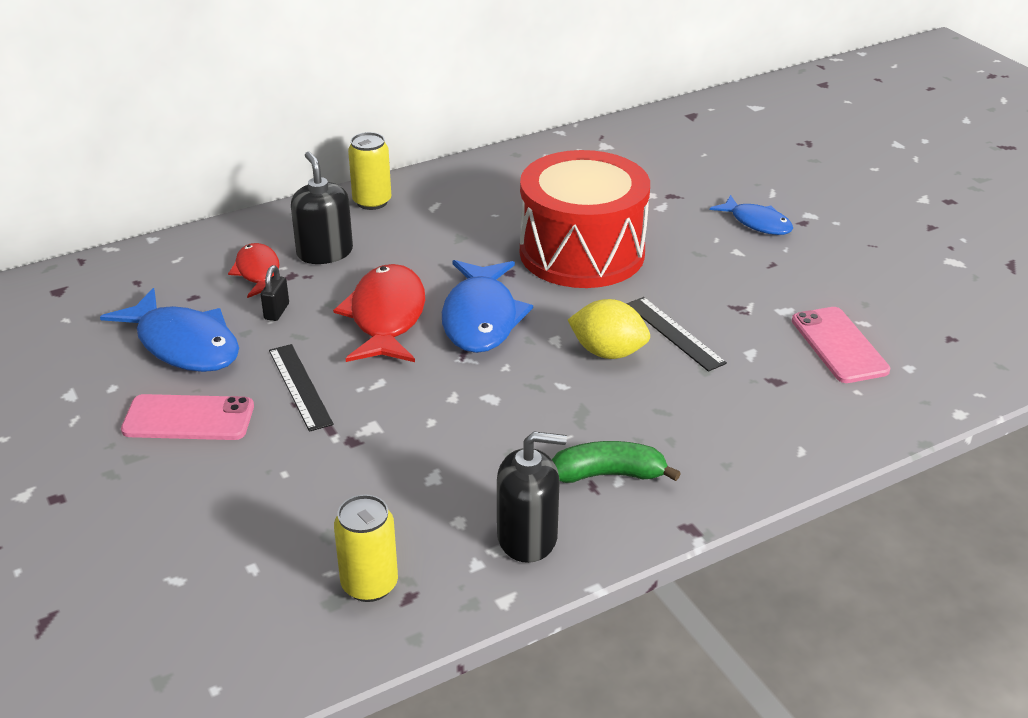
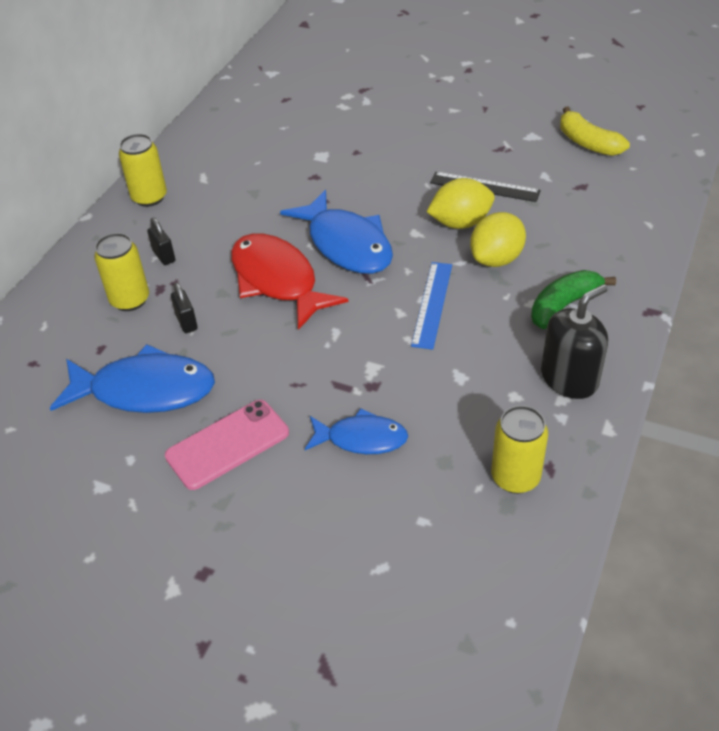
camera: 35 degrees left, 10 degrees up
red fish [228,243,280,298] -> yellow can [94,233,149,311]
black ruler [269,344,334,432] -> none
black soap dispenser [291,152,353,264] -> black padlock [147,217,175,265]
red drum [520,150,650,288] -> none
blue fish [710,195,793,235] -> blue fish moved to [305,408,408,454]
pink phone [792,307,890,383] -> yellow banana [560,107,630,156]
none -> blue ruler [411,262,452,350]
none -> yellow lemon [470,212,526,267]

